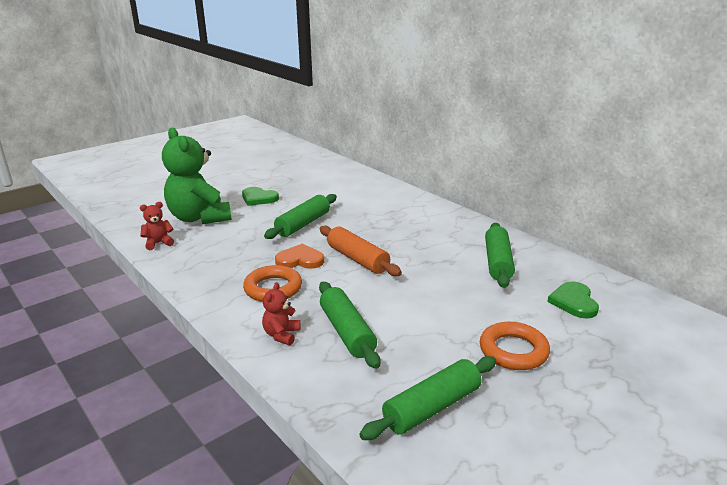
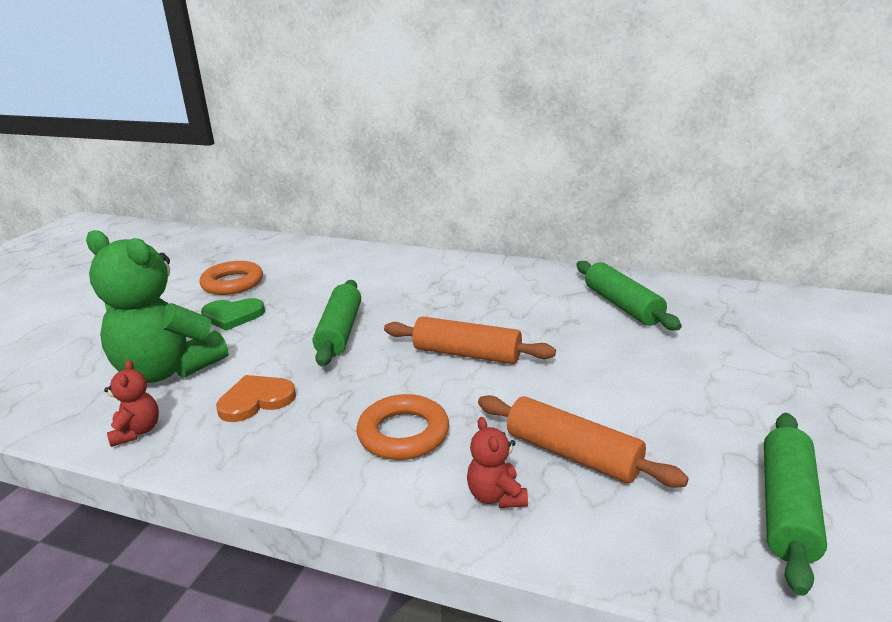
camera: 30 degrees left, 0 degrees up
red teddy bear [140,202,174,250] -> red teddy bear turned 135 degrees clockwise [104,360,159,447]
orange heart [275,243,324,269] -> orange heart moved to [216,375,296,422]
green rolling pin [319,282,380,369] -> orange rolling pin [478,395,689,487]
orange ring [480,322,550,370] -> orange ring moved to [199,261,263,295]
green heart [547,281,599,319] -> none

